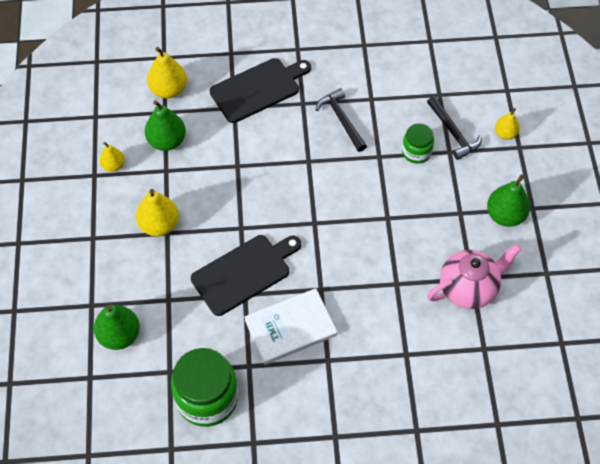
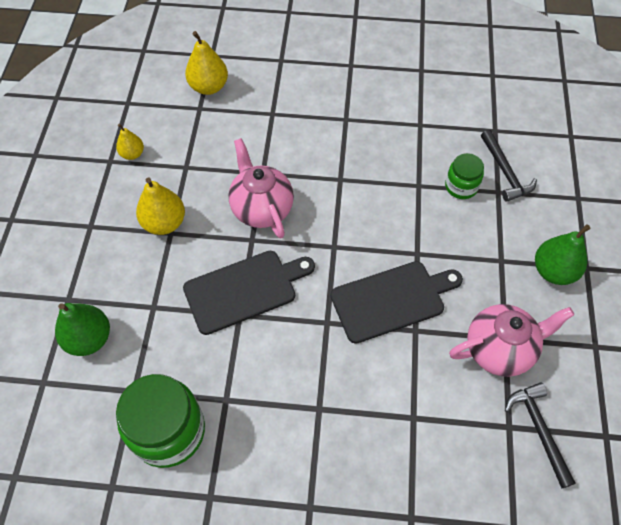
camera: 10 degrees right, 0 degrees up
green pear [145,100,186,151] -> none
black cutting board [210,58,311,123] -> black cutting board moved to [331,261,463,344]
white book [244,288,337,365] -> none
black hammer [316,88,367,152] -> black hammer moved to [505,382,576,488]
yellow pear [495,108,520,140] -> none
none -> pink teapot [229,138,294,238]

